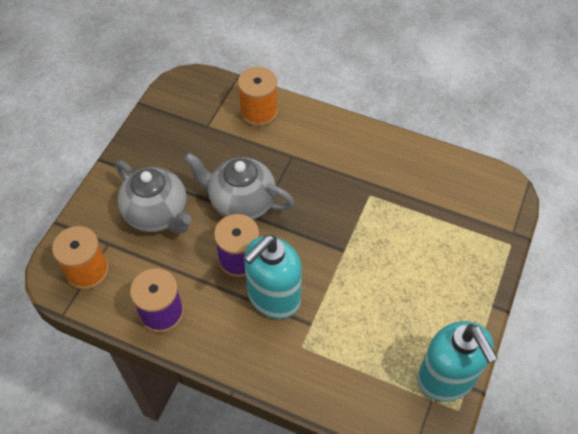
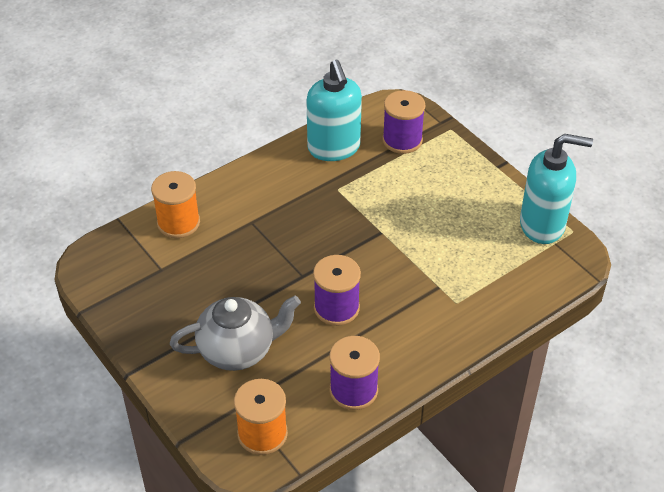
camera: 60 degrees left, 10 degrees down
grey teapot [184,153,295,220] -> none
turquoise soap dispenser [244,234,302,319] -> turquoise soap dispenser moved to [306,60,362,161]
none -> purple spool [382,90,425,154]

